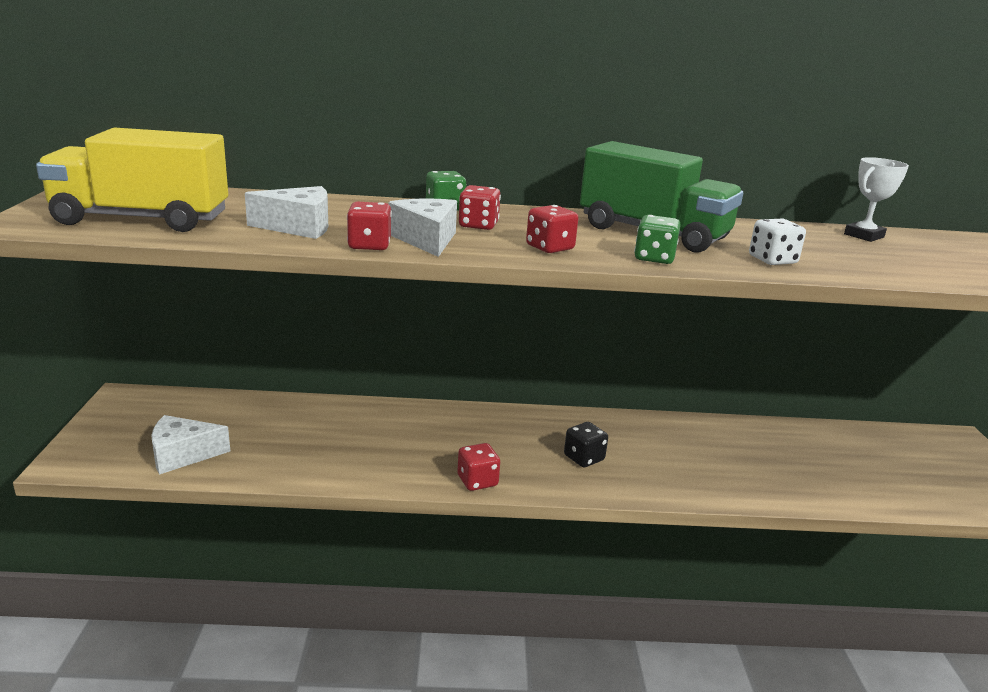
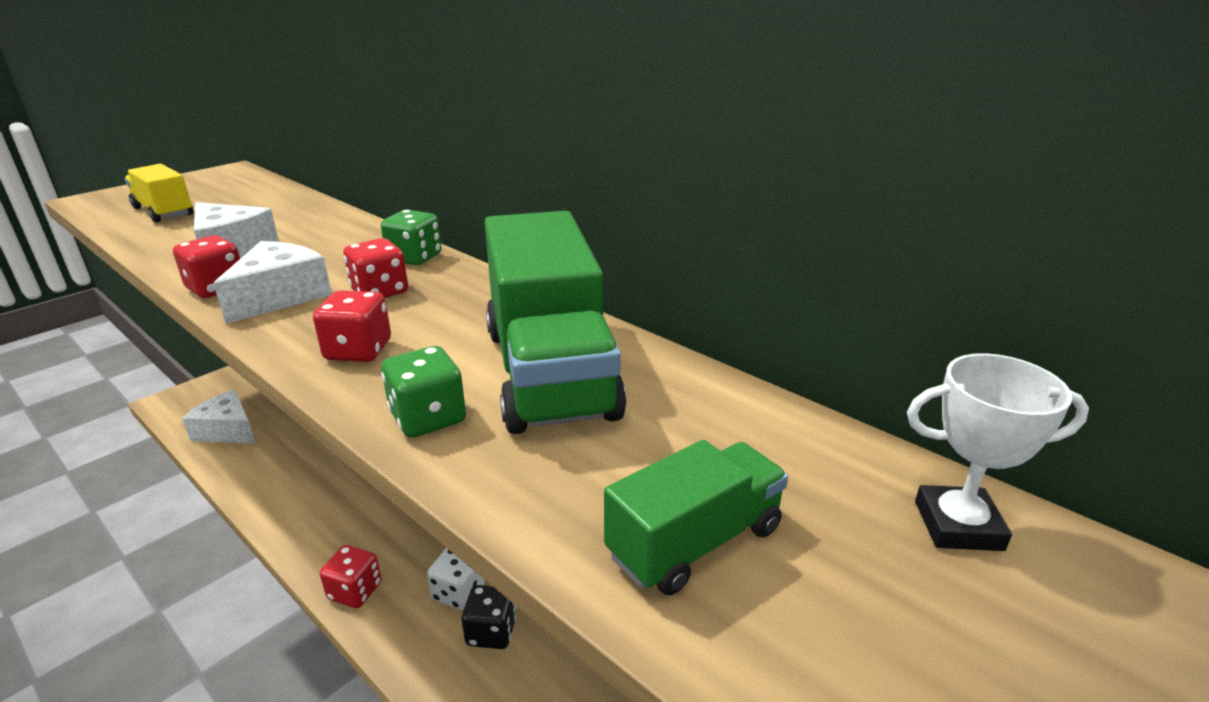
camera: 45 degrees right, 5 degrees up
yellow truck [36,128,228,232] -> yellow truck [124,164,193,223], size x0.54
white dice [749,219,806,265] -> white dice moved to [427,548,485,610]
none -> green truck [604,440,788,595]

